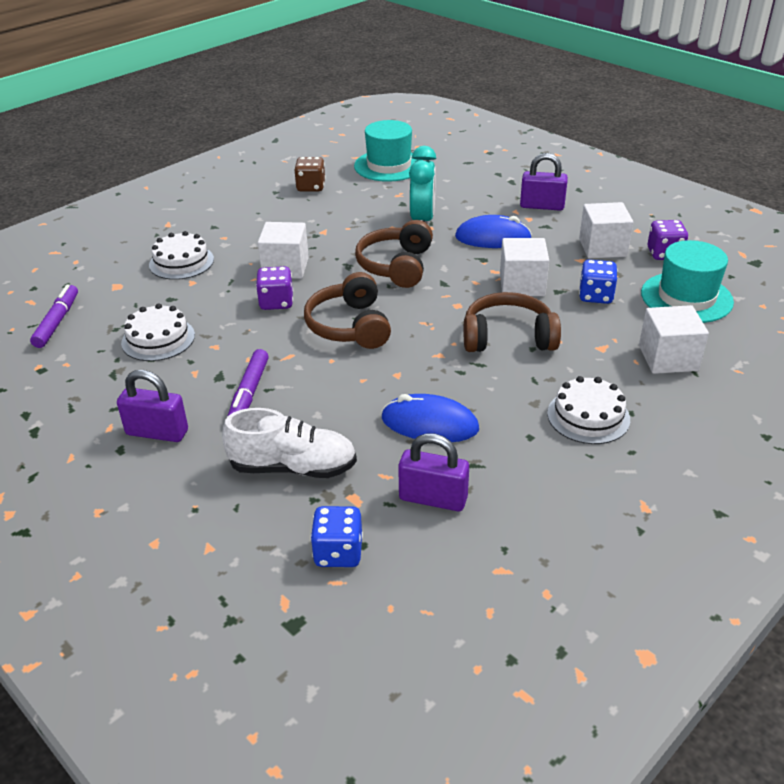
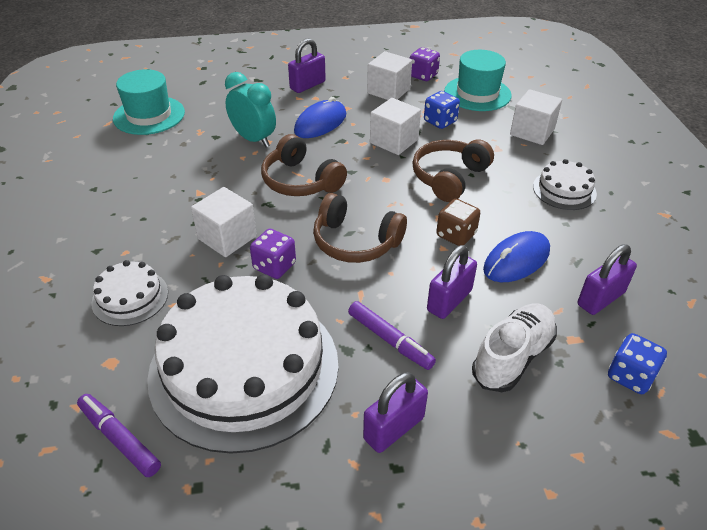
camera: 55 degrees left, 5 degrees up
white cake [121,303,195,361] -> white cake [147,274,339,454], size x2.29
brown dice [294,157,326,192] -> brown dice moved to [436,199,480,246]
none -> purple padlock [427,245,477,319]

